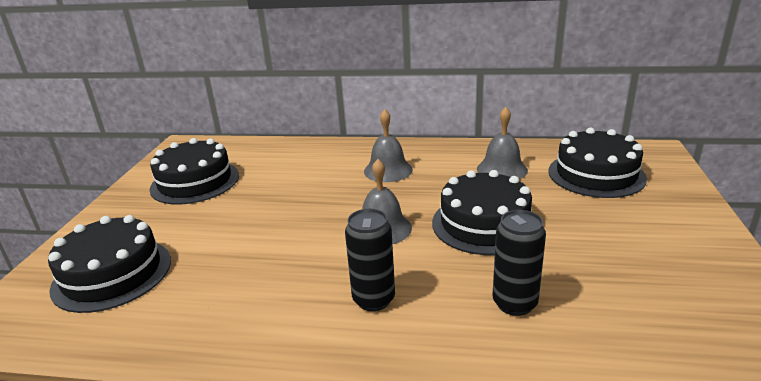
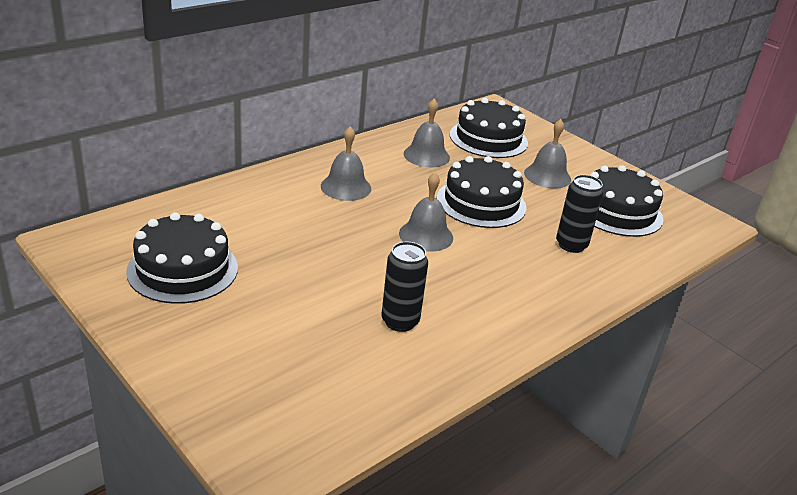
camera: 55 degrees left, 5 degrees up
black cake [48,215,171,313] -> black cake moved to [590,165,663,237]
black can [345,209,395,311] -> black can moved to [381,242,428,332]
none -> grey bell [524,119,571,189]

